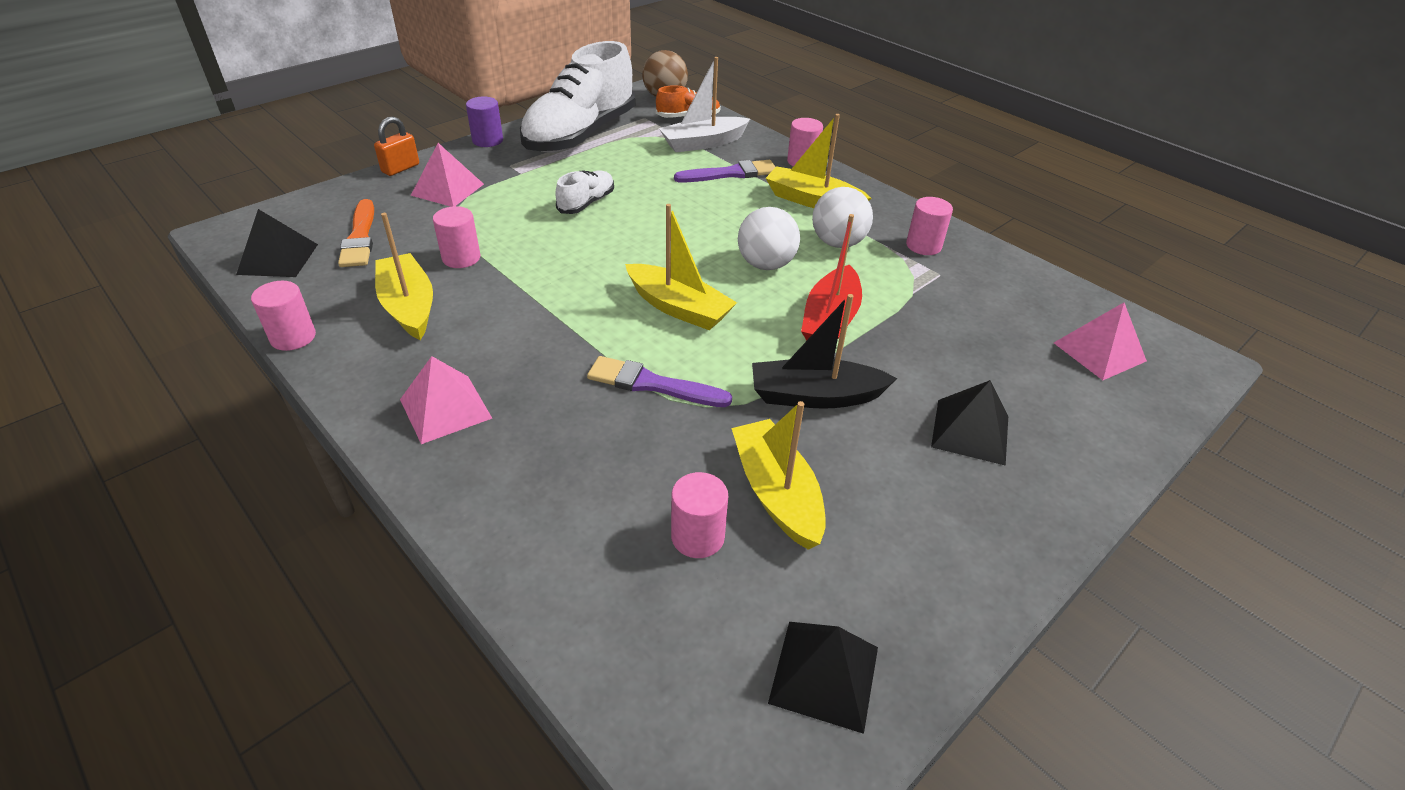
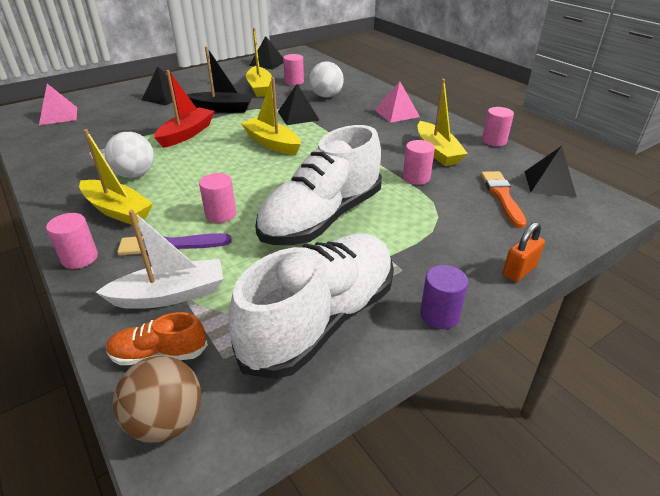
camera: 170 degrees left, 5 degrees down
pink pyramid [411,143,484,207] -> none
white shoe [555,170,614,214] -> white shoe [255,125,382,245], size x2.26
purple brush [587,356,732,407] -> black pyramid [278,84,319,125]
white ball [738,207,800,270] -> white ball moved to [309,62,344,98]
pink cylinder [906,197,953,255] -> pink cylinder moved to [199,173,236,223]

